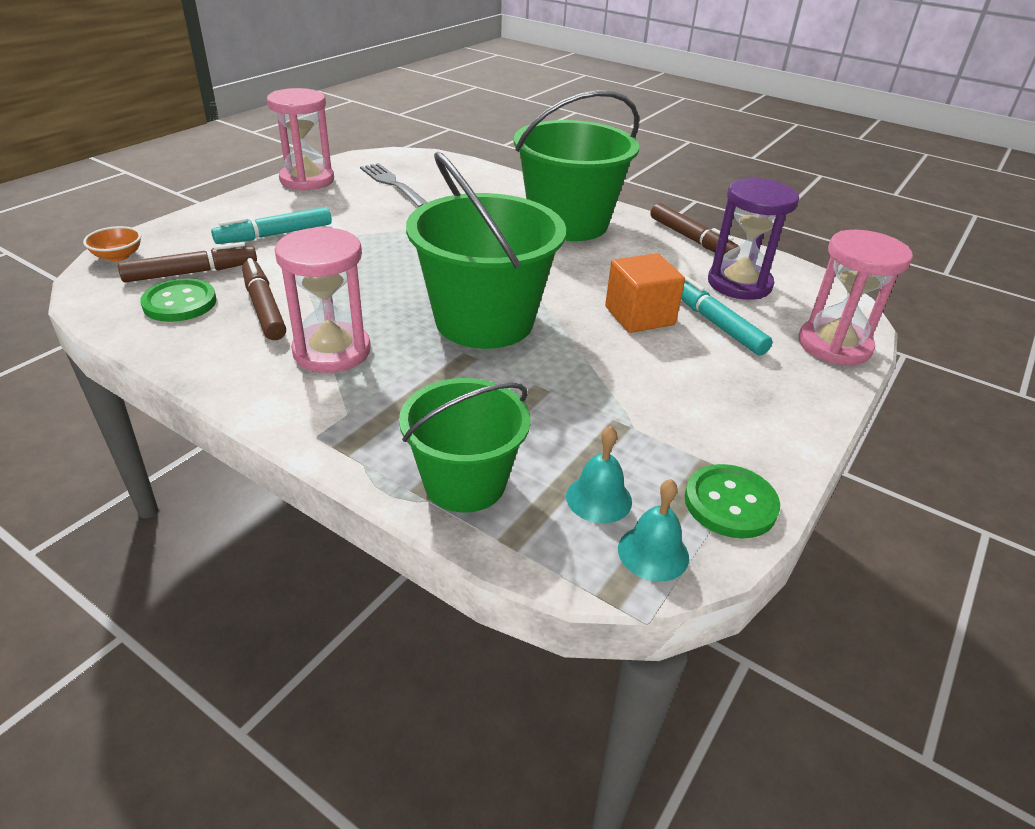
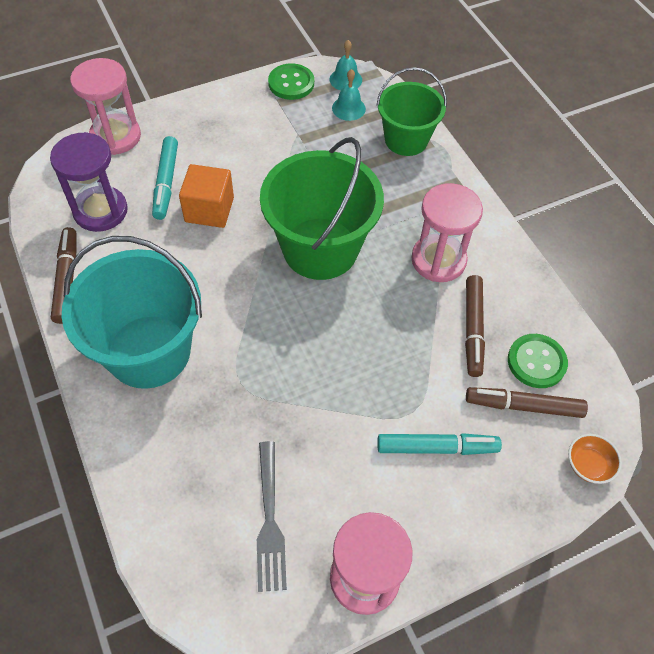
camera: 150 degrees left, 20 degrees up
green bucket [513,90,639,241] -> turquoise bucket [62,236,202,389]

